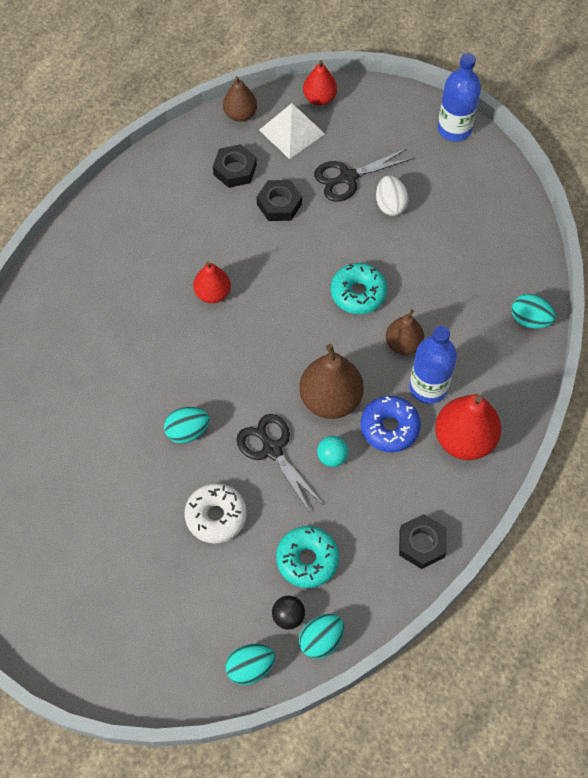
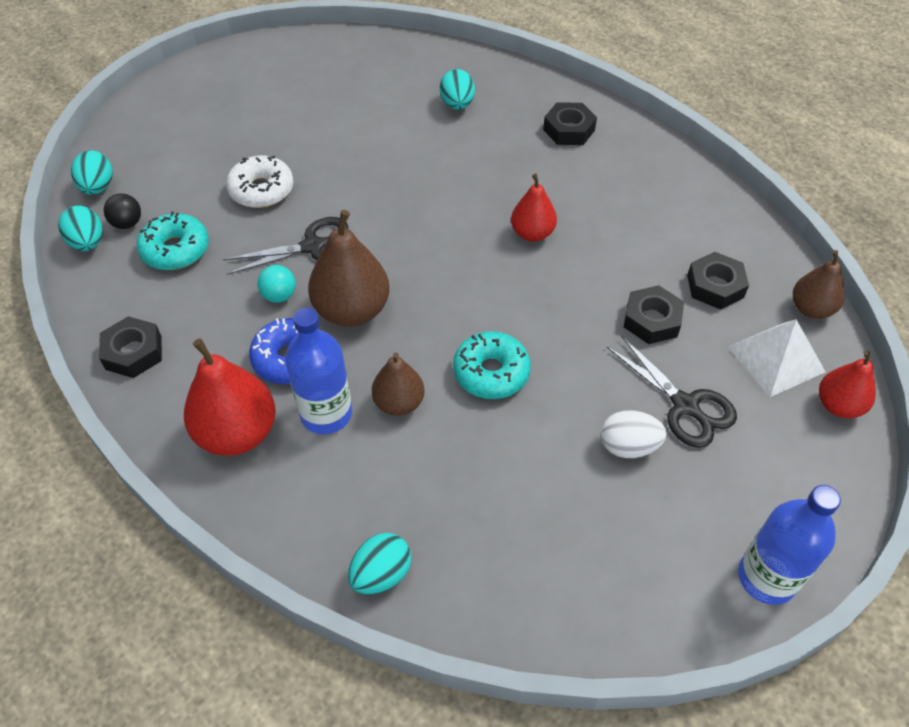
camera: 105 degrees right, 10 degrees down
turquoise egg [164,407,210,443] -> turquoise egg moved to [440,69,475,110]
black scissors [314,149,413,202] -> black scissors turned 150 degrees clockwise [607,335,737,448]
none -> black nut [543,102,597,145]

